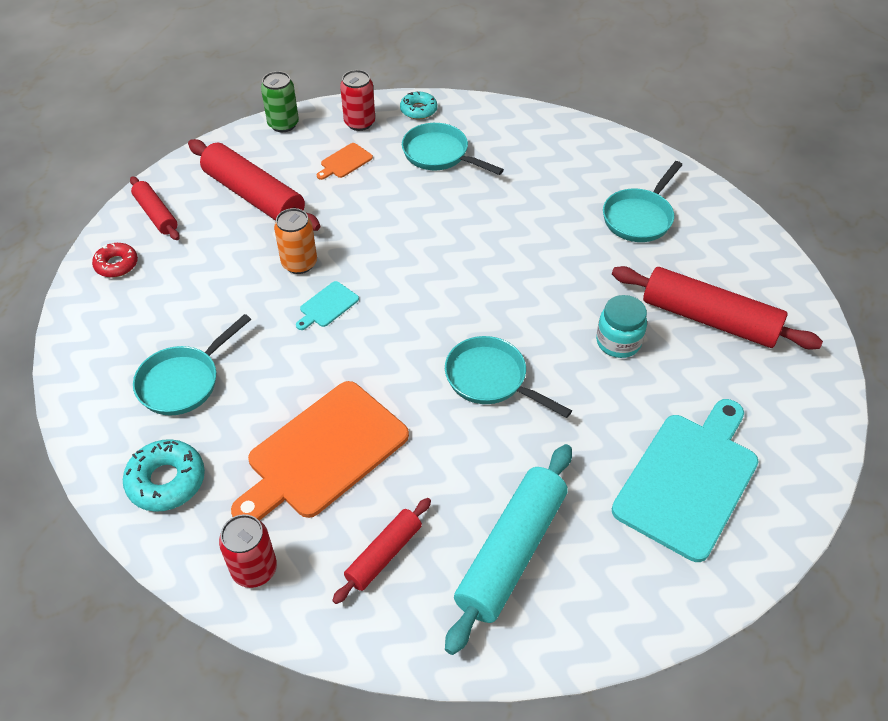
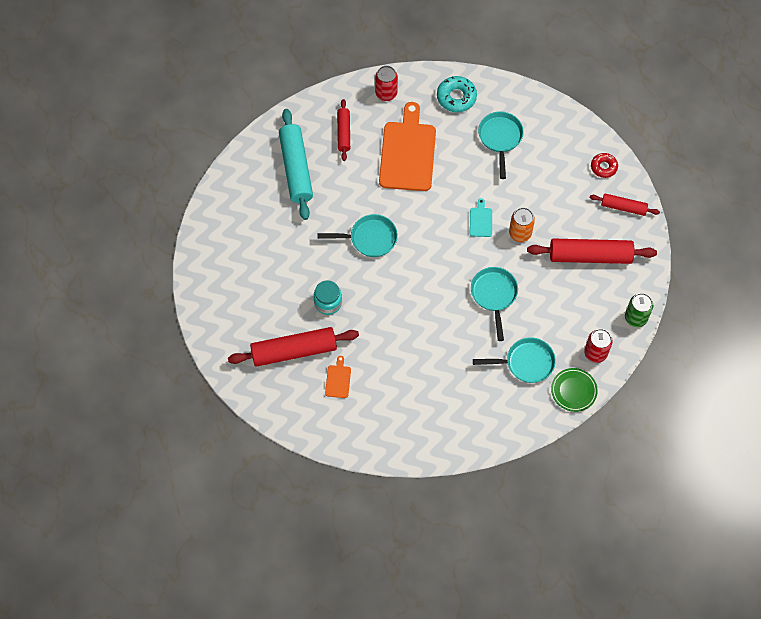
camera: 140 degrees right, 15 degrees up
orange cutting board [317,143,373,180] -> orange cutting board moved to [325,356,351,398]
turquoise donut [400,91,437,119] -> green plate [551,368,598,412]
turquoise pan [603,161,682,242] -> turquoise pan moved to [471,267,518,341]
turquoise cutting board [612,399,759,562] -> none

